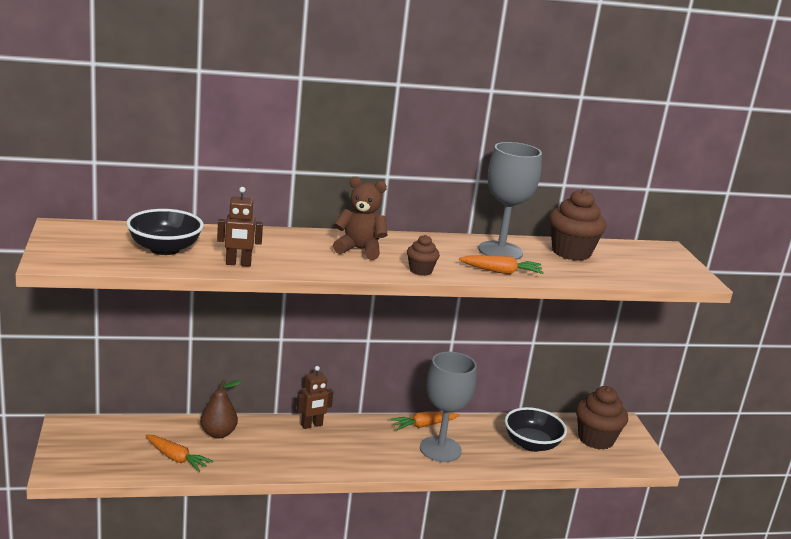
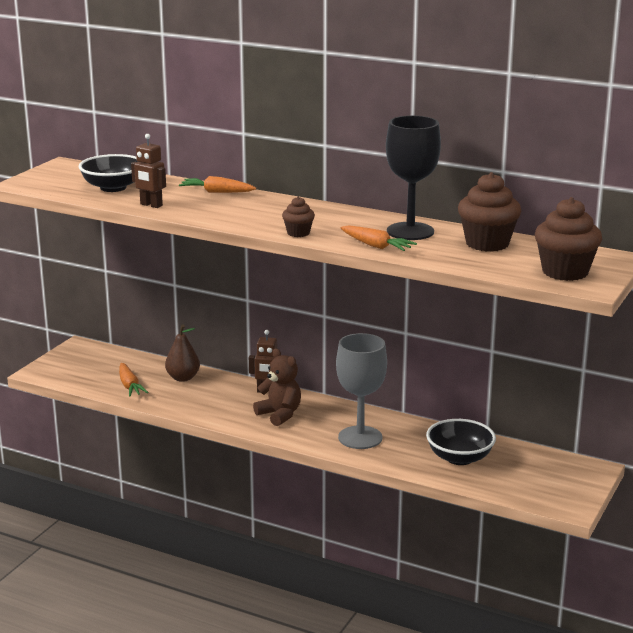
camera: 40 degrees right, 0 degrees up
brown teddy bear [333,177,387,260] -> brown teddy bear moved to [253,349,301,426]
orange carrot [390,411,460,430] -> orange carrot moved to [179,176,256,193]
grey goblet [478,142,542,260] -> black goblet [386,116,441,240]
brown cupcake [576,386,628,450] -> brown cupcake moved to [535,197,602,281]

